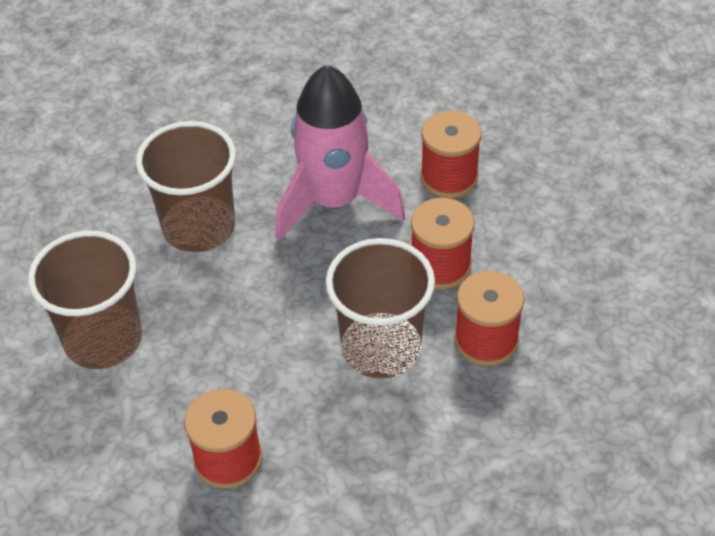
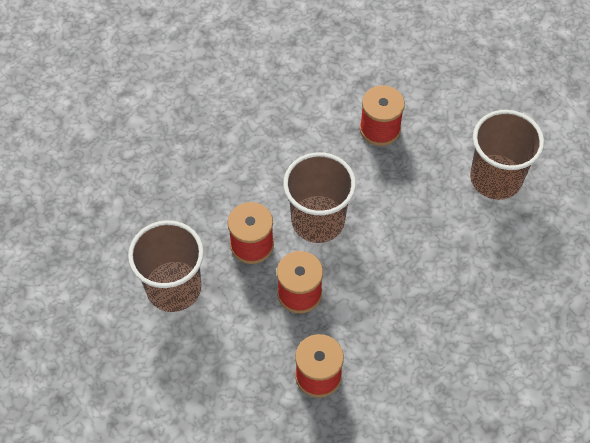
camera: 160 degrees right, 10 degrees up
brown cup [136,121,236,252] -> brown cup moved to [128,220,204,312]
pink rocket [275,65,405,241] -> none

